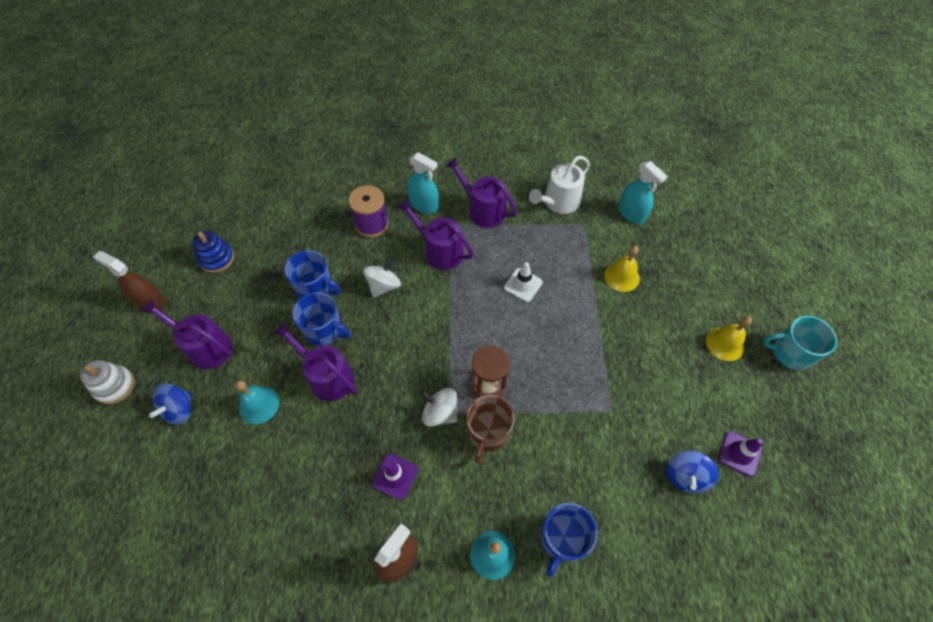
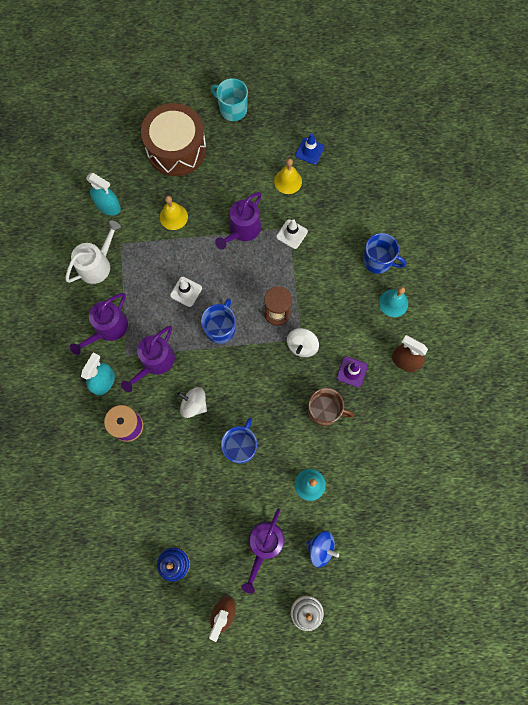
camera: 95 degrees left, 15 degrees up
purple watering can [273,322,357,401] -> purple watering can moved to [215,192,262,249]
blue mug [284,250,340,298] -> blue mug moved to [201,299,236,344]
brown mug [466,395,515,463] -> brown mug moved to [308,388,354,426]
white watering can [529,156,590,214] -> white watering can turned 90 degrees counterclockwise [65,221,121,284]
turquoise spray bottle [618,161,667,224] -> turquoise spray bottle turned 75 degrees clockwise [86,173,121,215]
blue spinning top [667,451,719,494] -> none
yellow bell [706,316,752,361] -> yellow bell moved to [274,158,302,194]
purple traffic cone [719,431,763,477] -> blue traffic cone [295,133,325,165]
turquoise mug [763,316,837,370] -> turquoise mug turned 120 degrees clockwise [211,78,248,121]
none -> brown drum [141,103,206,176]
none -> white traffic cone [276,219,308,249]

